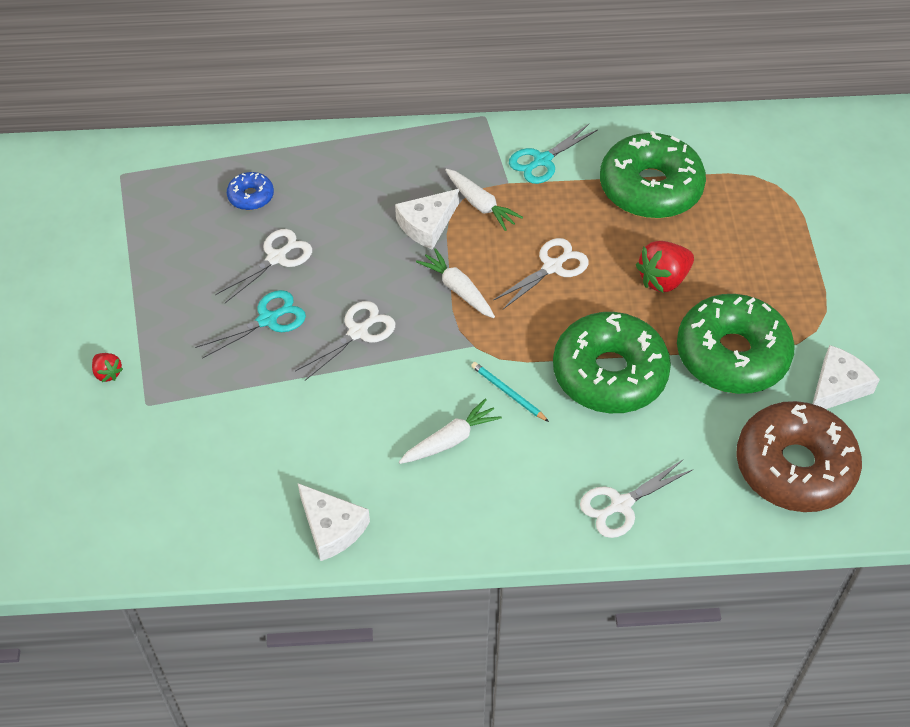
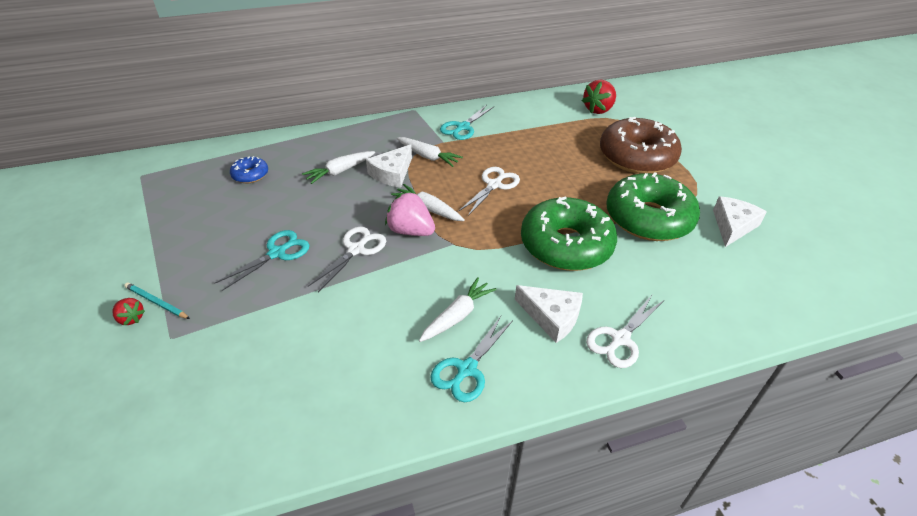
camera: 15 degrees left, 10 degrees down
white scissors [215,229,312,303] -> none
white cheese [298,483,370,561] -> white cheese moved to [515,285,583,343]
turquoise pencil [471,362,549,422] -> turquoise pencil moved to [124,282,190,319]
green donut [600,131,706,219] -> none
red strawberry [636,241,694,292] -> red strawberry moved to [582,79,616,114]
brown donut [736,401,862,512] -> brown donut moved to [600,117,682,174]
none -> white carrot [302,151,375,184]
none -> pink strawberry [385,192,435,236]
none -> turquoise scissors [430,316,513,402]

